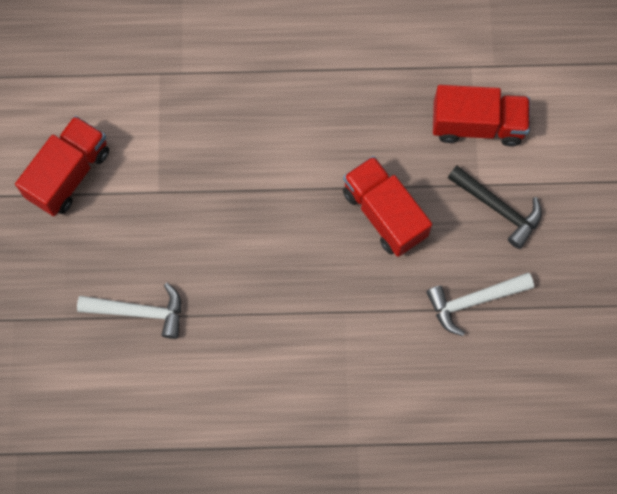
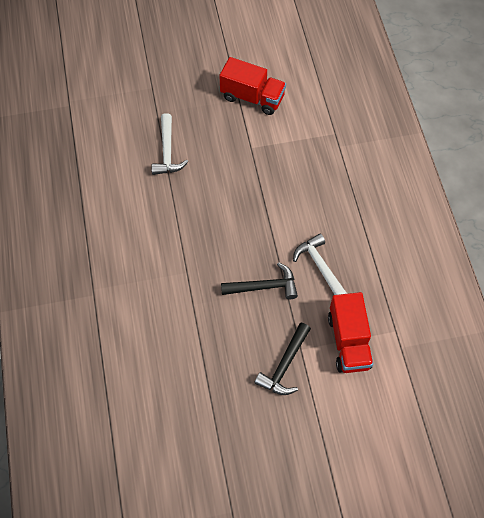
camera: 80 degrees right, 10 degrees down
red truck [343,156,432,257] -> black hammer [221,262,298,299]
white hammer [426,273,534,336] -> white hammer moved to [293,233,347,295]

